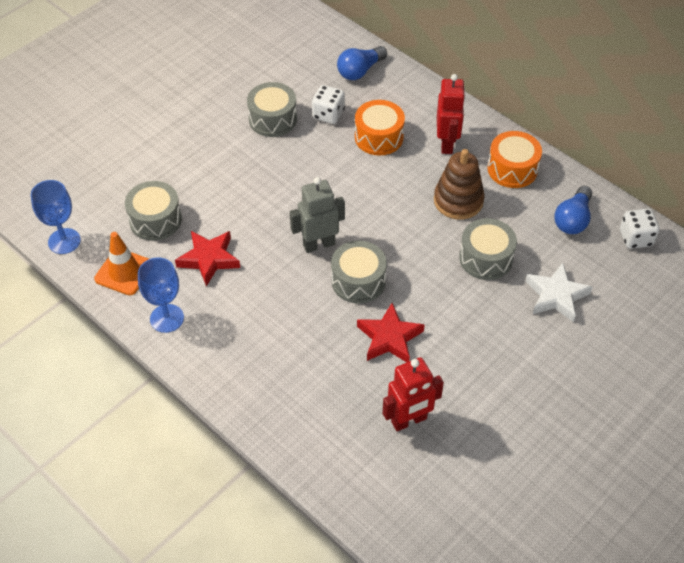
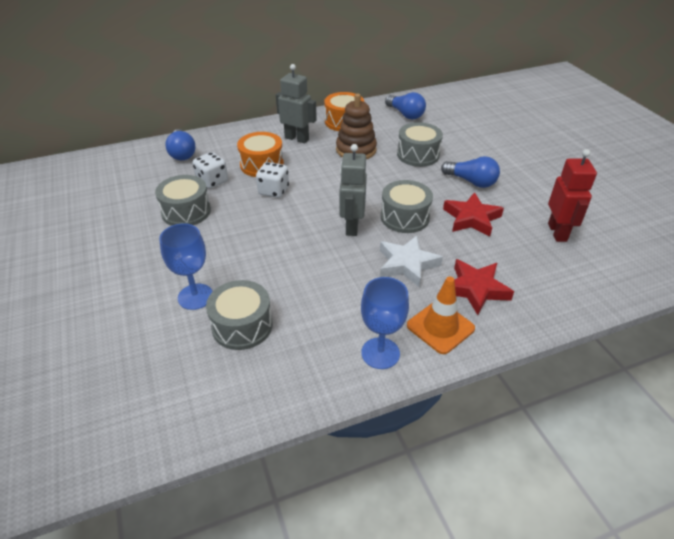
camera: 65 degrees left, 10 degrees down
blue goblet [31,180,81,254] -> blue goblet moved to [159,223,213,310]
orange traffic cone [94,232,149,295] -> orange traffic cone moved to [407,276,475,354]
red star [175,231,240,286] -> red star moved to [454,259,514,315]
red robot [437,74,465,154] -> grey robot [276,64,317,143]
white star [525,262,593,322] -> white star moved to [380,235,443,288]
white dice [620,209,659,249] -> white dice moved to [256,162,289,198]
none -> blue light bulb [441,156,500,188]

